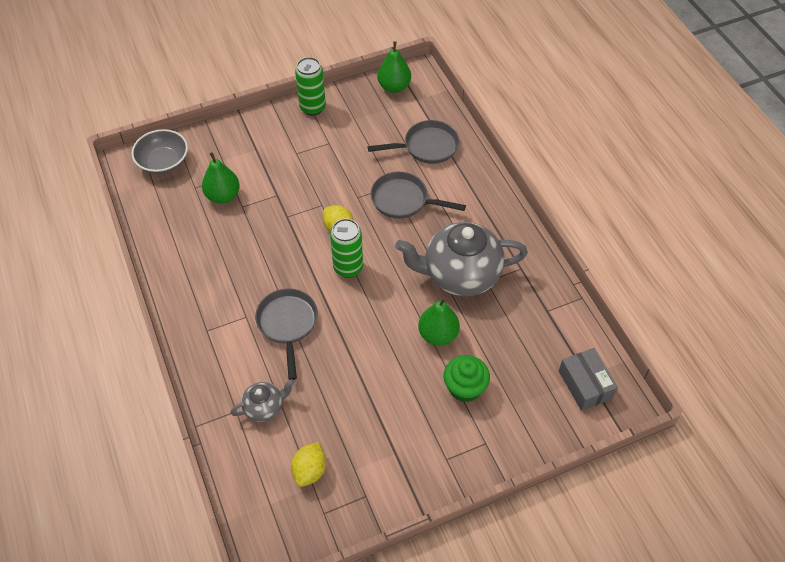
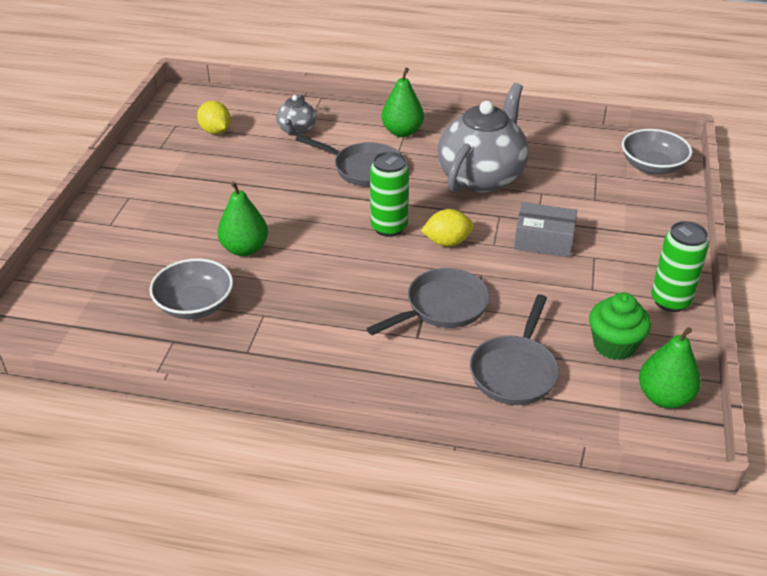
camera: 125 degrees right, 15 degrees down
green pear [202,152,240,203] -> green pear moved to [382,68,424,137]
grey teapot [395,222,528,296] -> grey teapot moved to [437,83,529,193]
green cupcake [444,355,490,402] -> green cupcake moved to [589,292,651,360]
grey box [559,348,618,411] -> grey box moved to [514,202,577,257]
none -> grey bowl [149,258,233,319]

